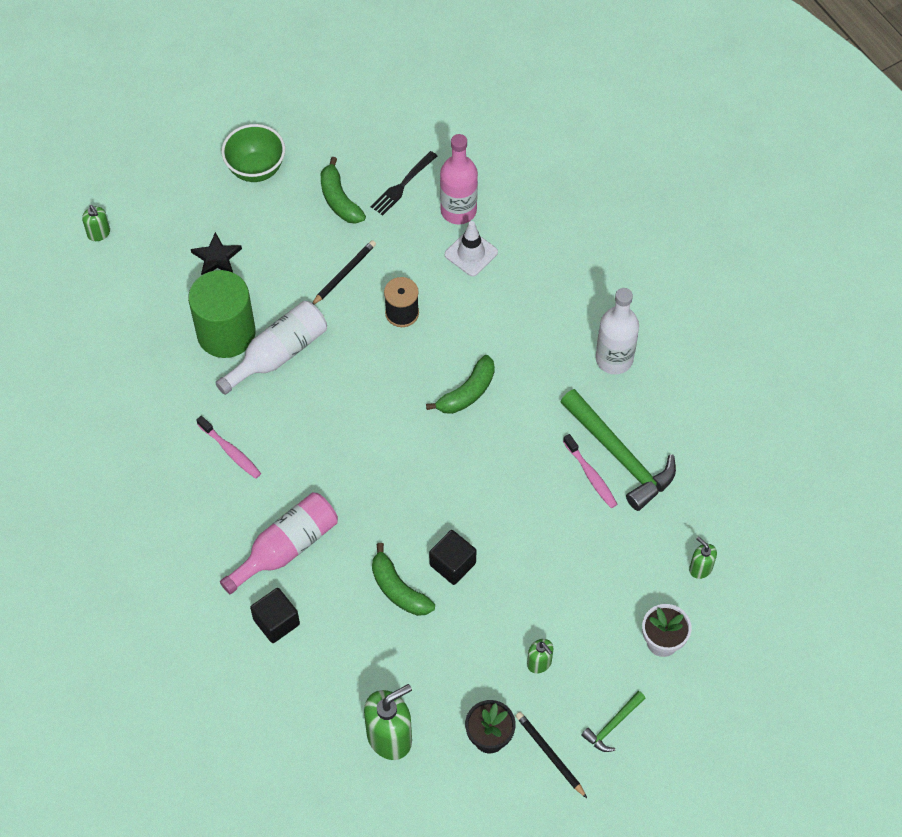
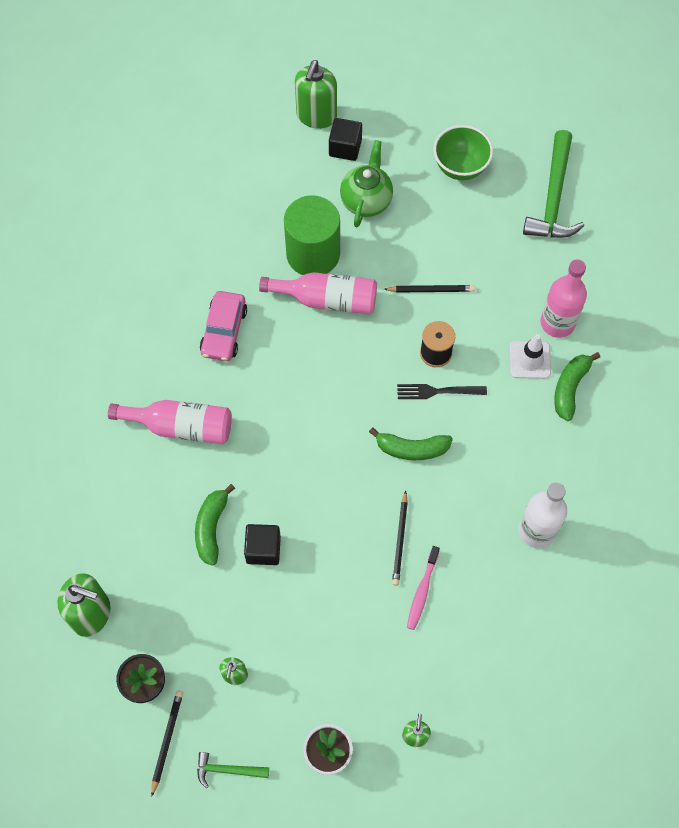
camera: 50 degrees right, 5 degrees up
green soap dispenser [82,205,110,241] -> green soap dispenser [295,60,337,129], size x1.92
black star [191,232,242,275] -> green teapot [340,140,393,227]
pink toothbrush [197,416,261,479] -> pink car [200,291,247,361]
white bottle [215,301,327,395] -> pink bottle [259,272,377,314]
black cube [250,588,300,643] -> black cube moved to [329,118,362,161]
green banana [321,157,366,224] -> green banana moved to [555,352,600,421]
black fork [371,151,437,216] -> black fork moved to [397,384,487,399]
green hammer [561,389,676,511] -> green hammer moved to [523,130,584,238]
none -> black pencil [392,491,408,586]

